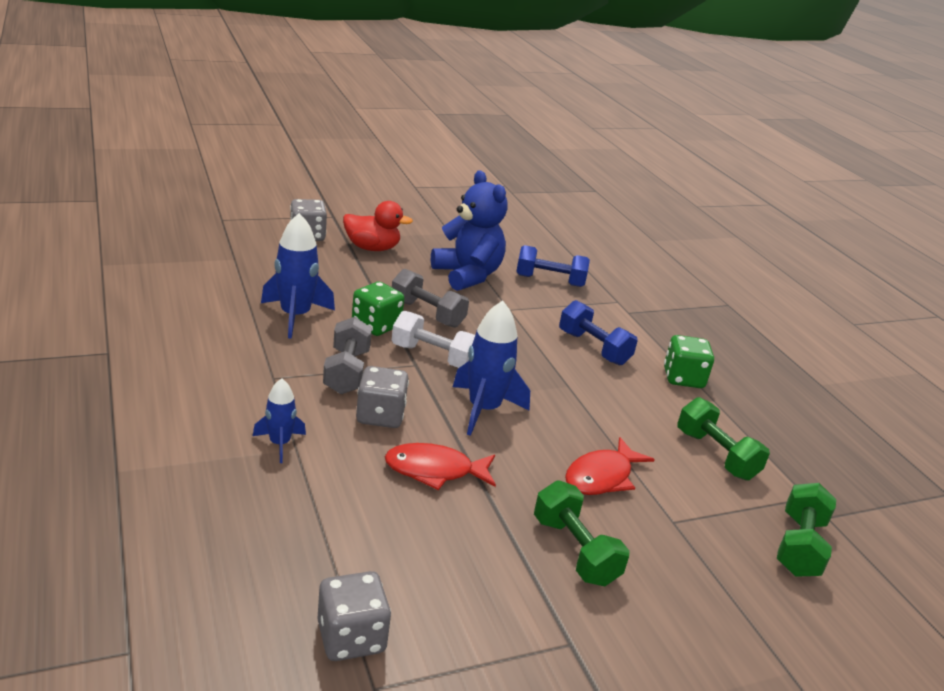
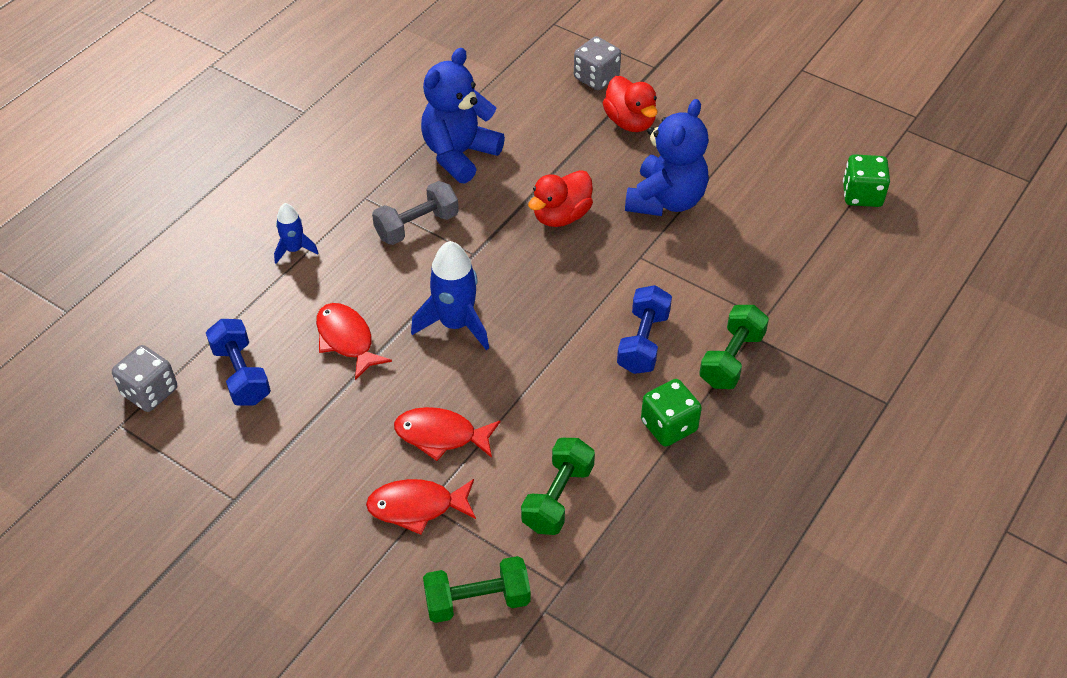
camera: 60 degrees right, 20 degrees up
blue rocket [261,213,335,339] -> blue teddy bear [421,48,505,184]
green dice [352,282,404,336] -> green dice moved to [843,154,890,207]
grey dice [356,366,409,428] -> none
grey dumbbell [392,269,469,328] -> red duck [528,170,593,227]
white dumbbell [392,311,475,368] -> none
blue dumbbell [516,245,590,287] -> blue dumbbell moved to [206,319,271,406]
green dumbbell [534,480,630,586] -> green dumbbell moved to [699,305,769,389]
none -> red fish [366,479,476,535]

